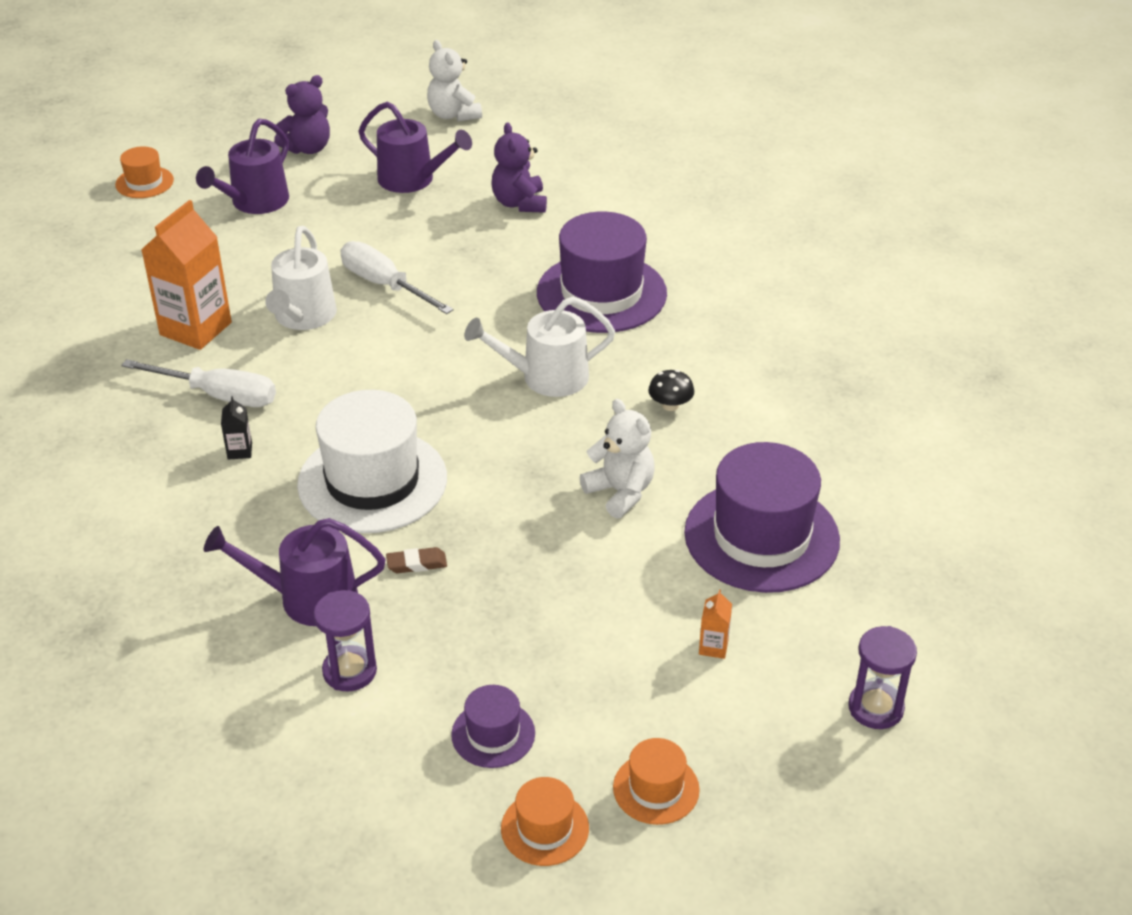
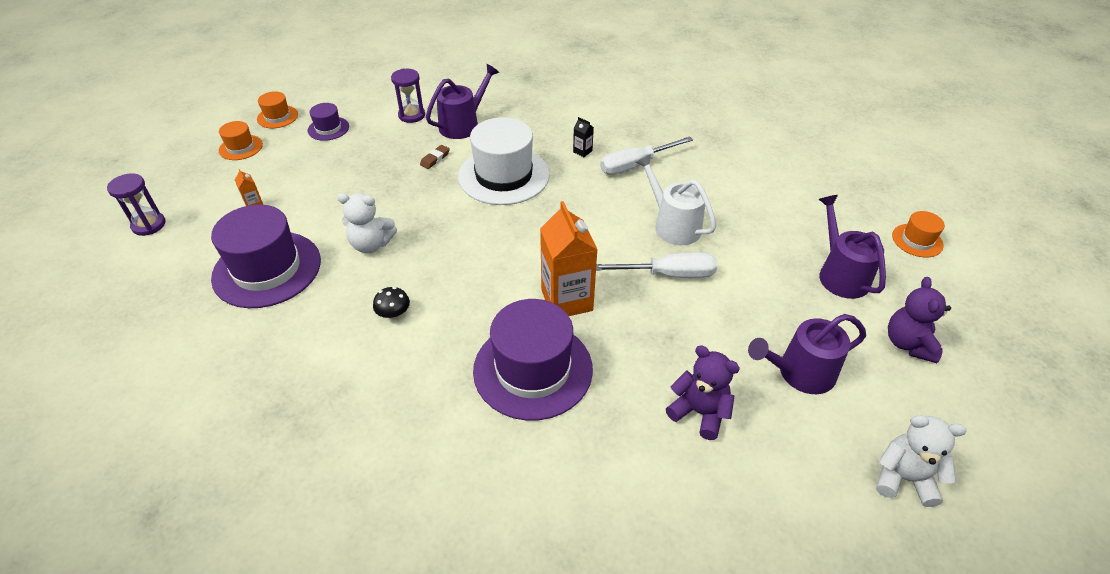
camera: 135 degrees right, 5 degrees up
orange carton [141,200,232,350] -> orange carton moved to [540,201,598,316]
white watering can [464,297,615,397] -> none

